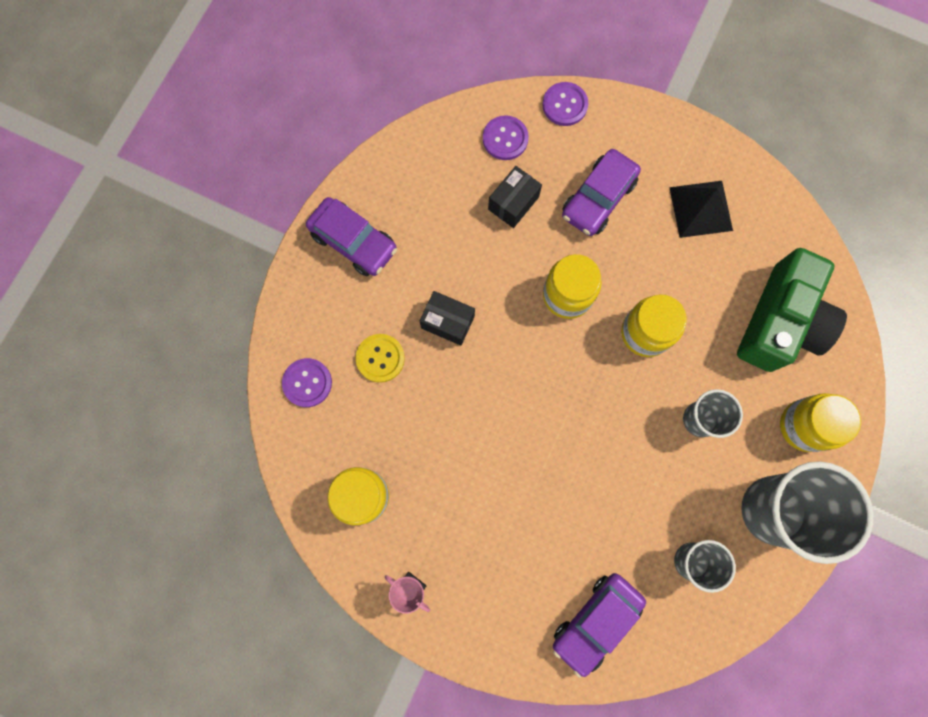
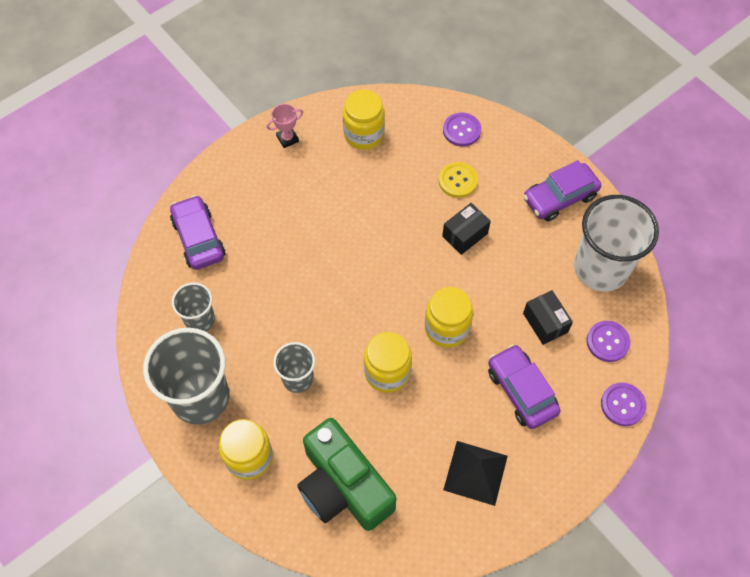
camera: 115 degrees right, 15 degrees down
none -> white cup [574,195,659,292]

